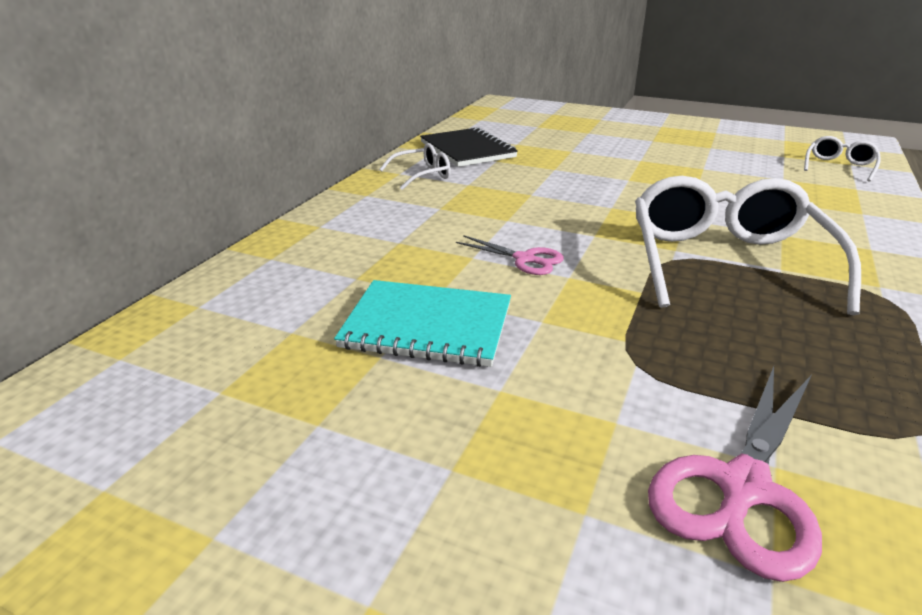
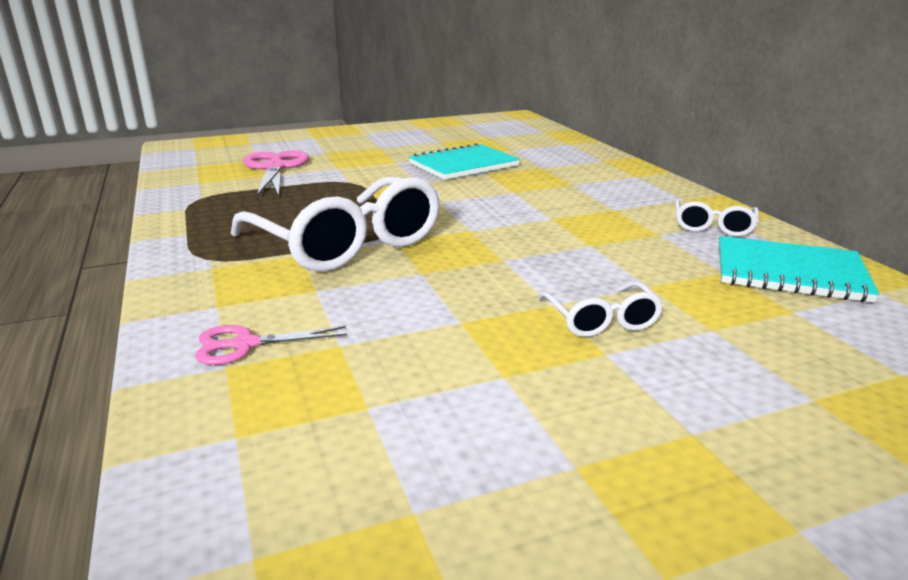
camera: 135 degrees right, 5 degrees down
black notebook [420,127,518,167] -> turquoise notebook [719,236,880,302]
pink scissors [456,235,564,275] -> pink scissors moved to [195,325,347,365]
white glasses [804,136,881,182] -> white glasses moved to [537,281,664,337]

